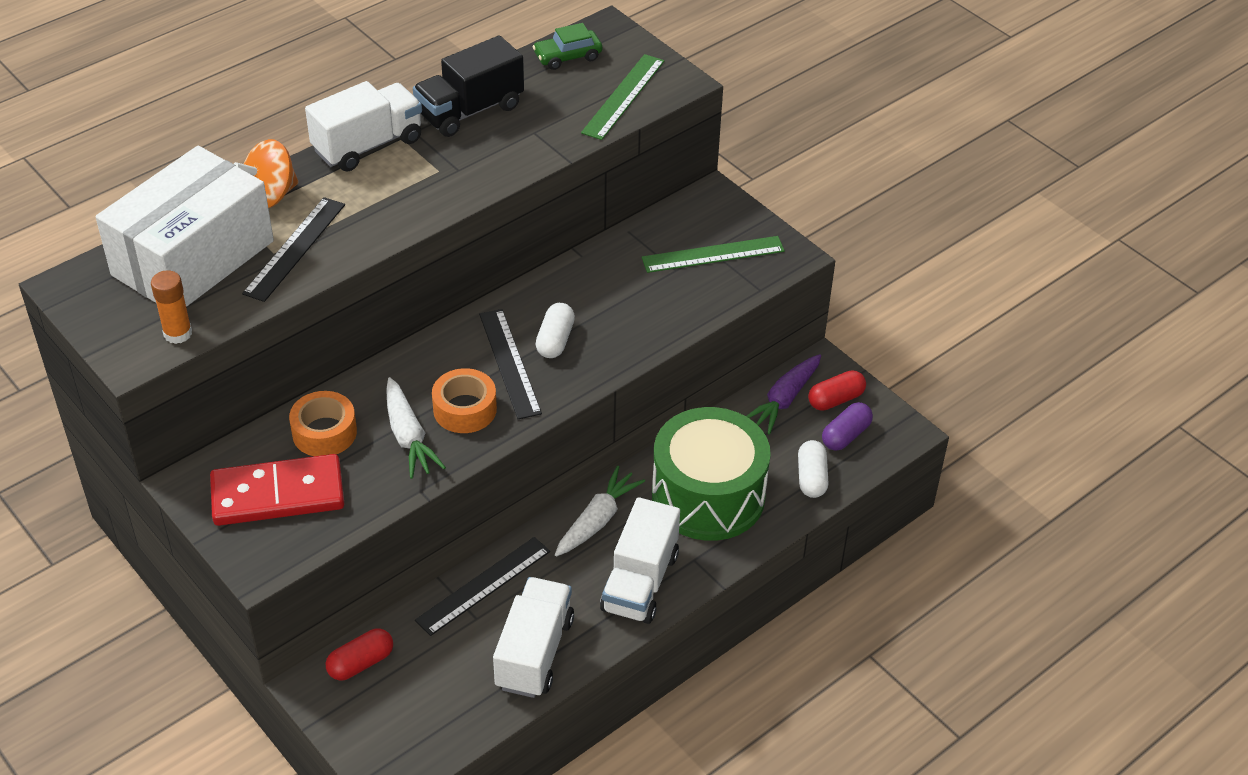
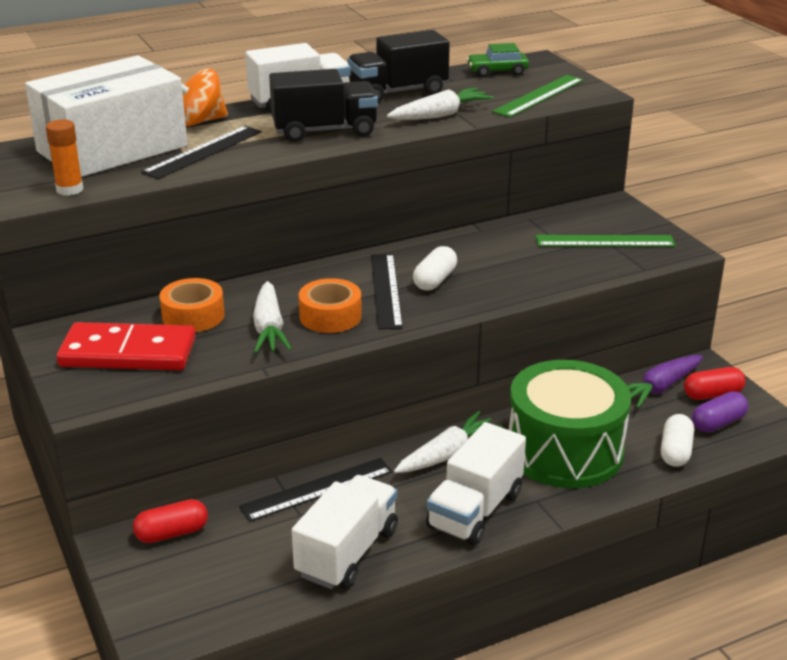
camera: 15 degrees right, 15 degrees down
none -> black truck [269,69,378,142]
none -> white carrot [387,88,494,120]

